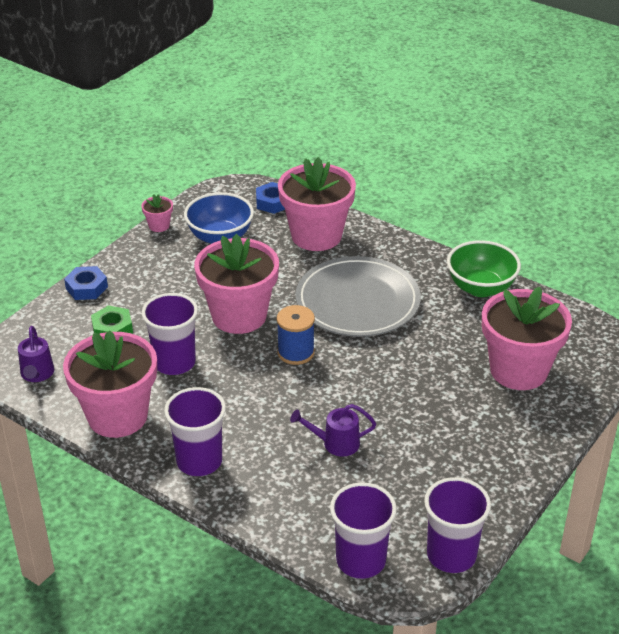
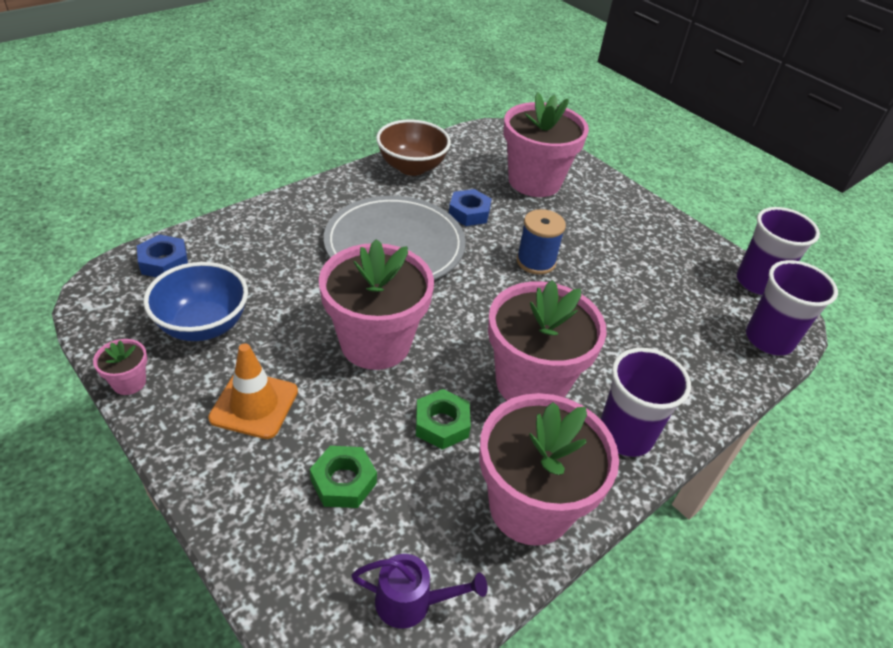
camera: 80 degrees left, 5 degrees up
blue nut [64,266,108,300] -> blue nut moved to [449,189,492,226]
purple cup [142,293,198,375] -> green nut [416,389,471,450]
blue spool [277,305,315,365] -> blue spool moved to [517,209,566,275]
pink flower pot [278,157,356,251] -> pink flower pot moved to [488,280,607,401]
purple watering can [290,404,376,457] -> none
green bowl [447,240,521,297] -> brown bowl [376,120,451,176]
none -> orange traffic cone [208,343,298,439]

